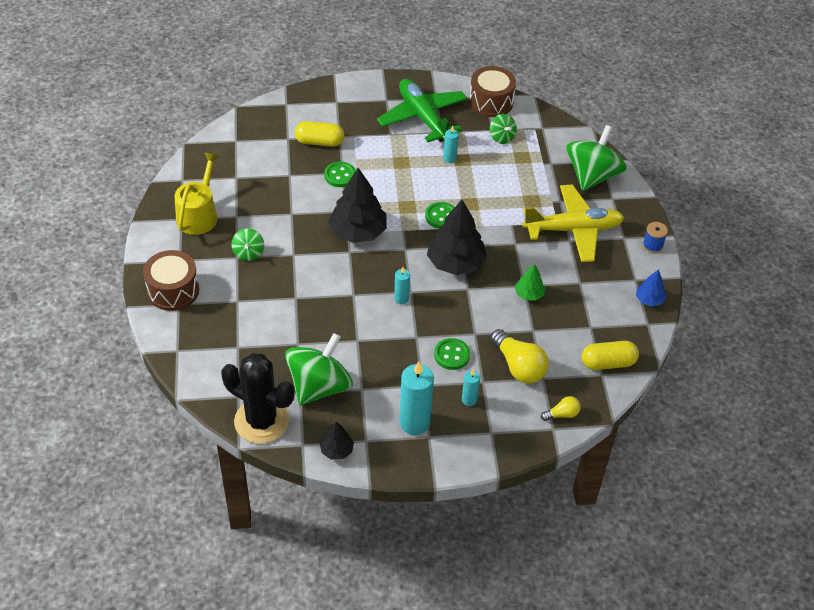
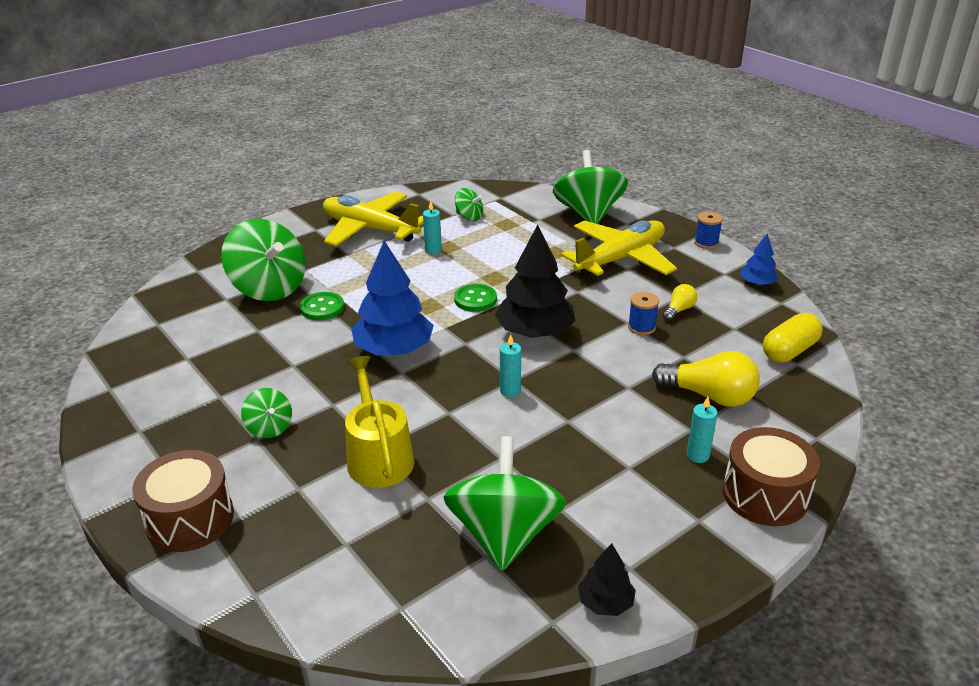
camera: 30 degrees left, 15 degrees down
yellow watering can [175,153,219,235] -> yellow watering can moved to [345,356,415,488]
black cactus [221,353,294,444] -> none
yellow capsule [295,121,344,147] -> green spinning top [221,219,306,301]
black tree [328,168,387,243] -> blue tree [351,241,434,355]
green plane [377,79,467,142] -> yellow plane [323,192,423,246]
turquoise candle [399,361,434,435] -> none
green button [434,338,470,370] -> none
brown drum [469,66,516,117] -> brown drum moved to [723,427,820,526]
green tree [515,264,545,301] -> blue spool [628,292,659,335]
yellow light bulb [541,396,581,421] -> yellow light bulb moved to [663,284,697,321]

